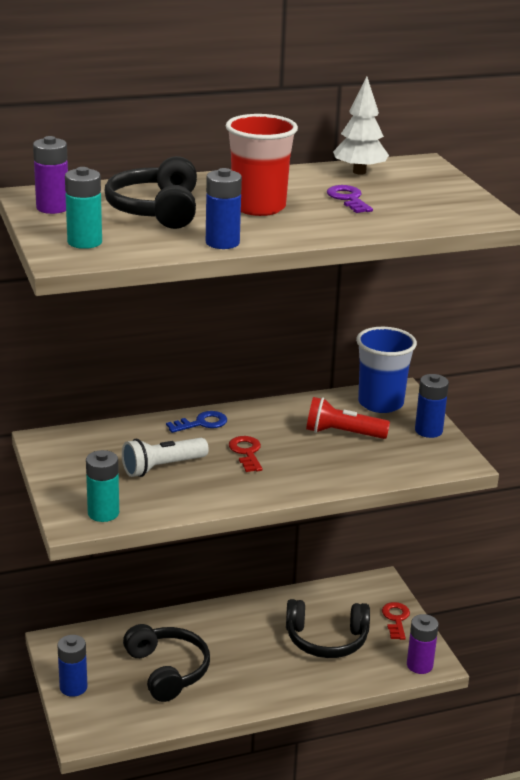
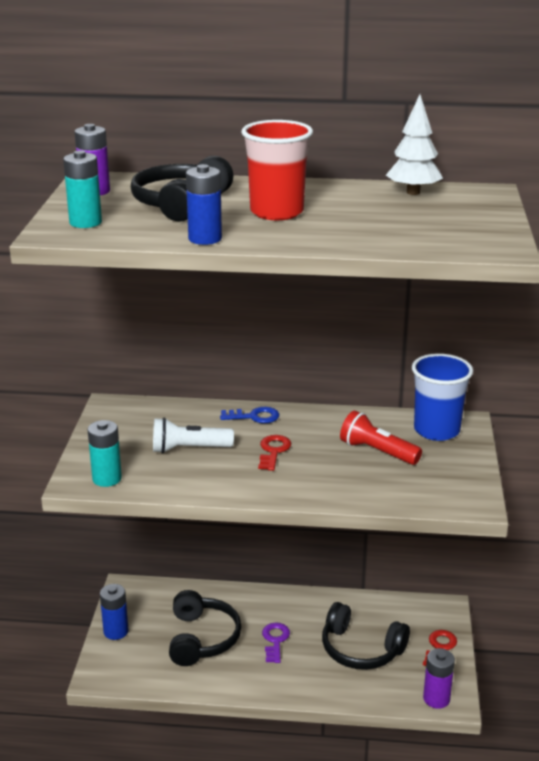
camera: 25 degrees right, 0 degrees up
purple key [327,185,373,213] -> purple key moved to [262,622,290,663]
blue battery [415,374,449,438] -> none

